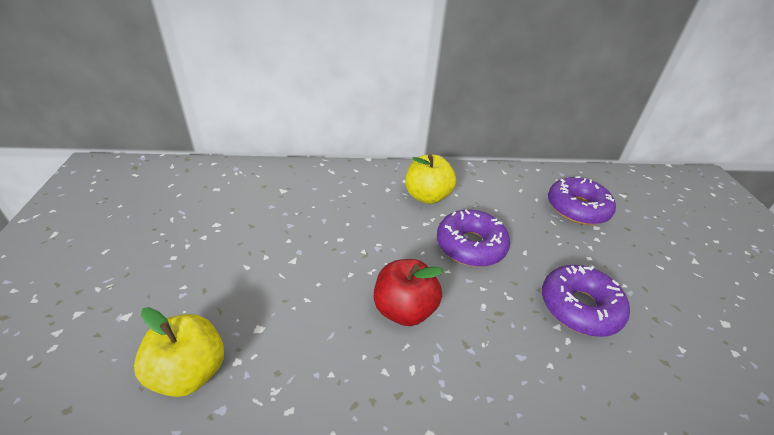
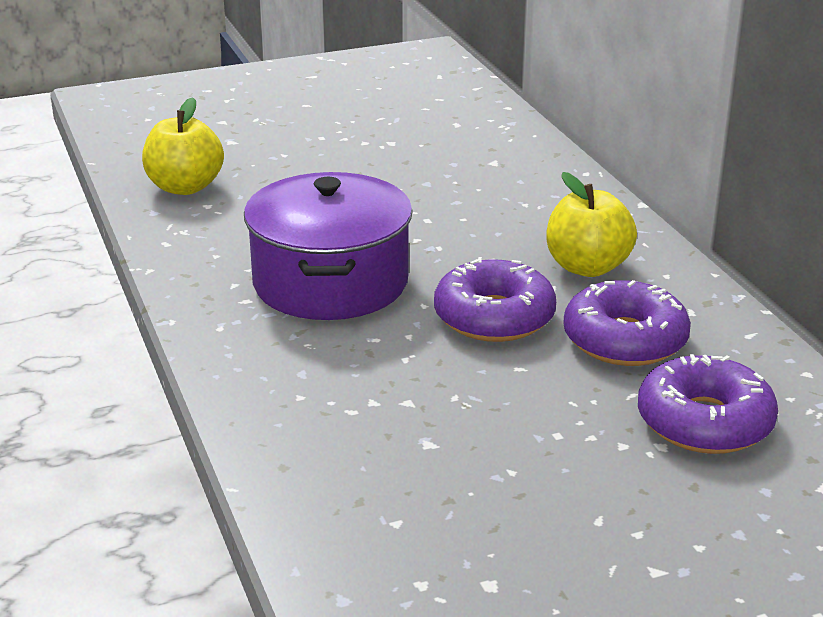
camera: 75 degrees right, 10 degrees down
red apple [374,259,444,326] -> purple pot [244,172,413,320]
purple donut [542,265,630,337] -> purple donut moved to [563,280,691,366]

